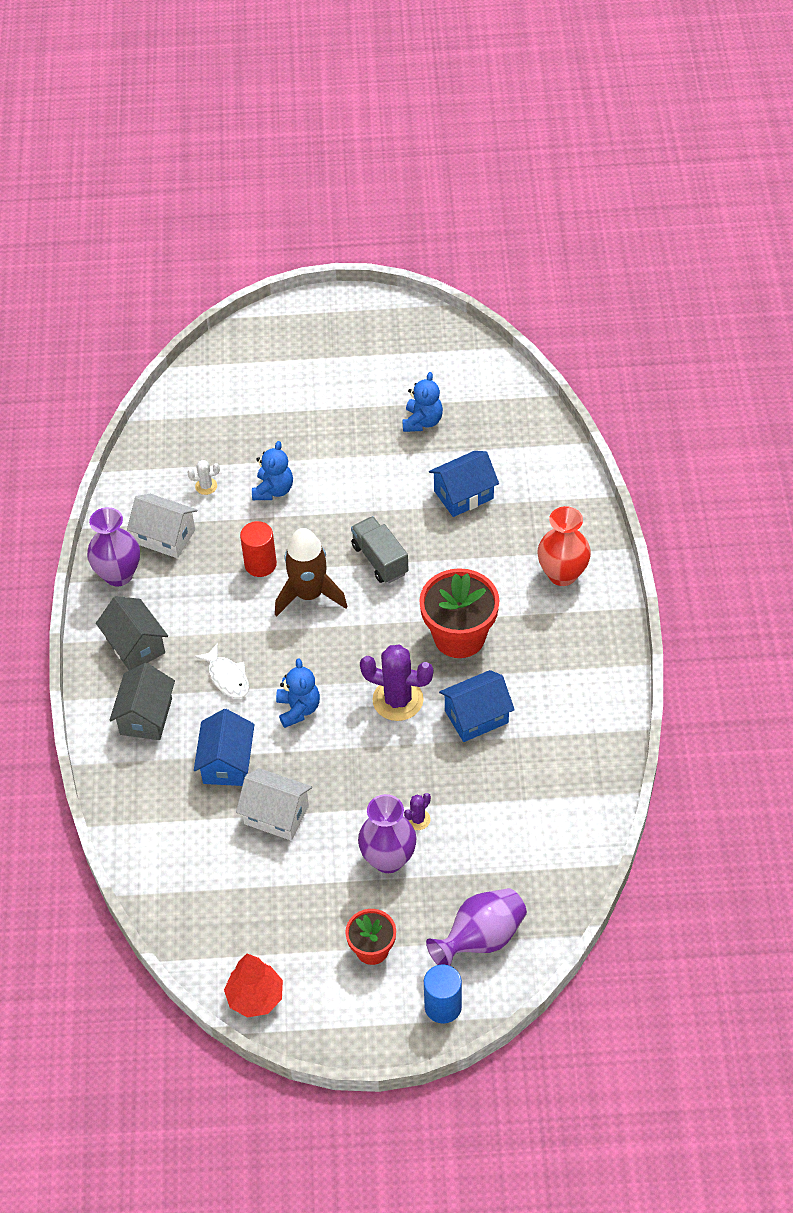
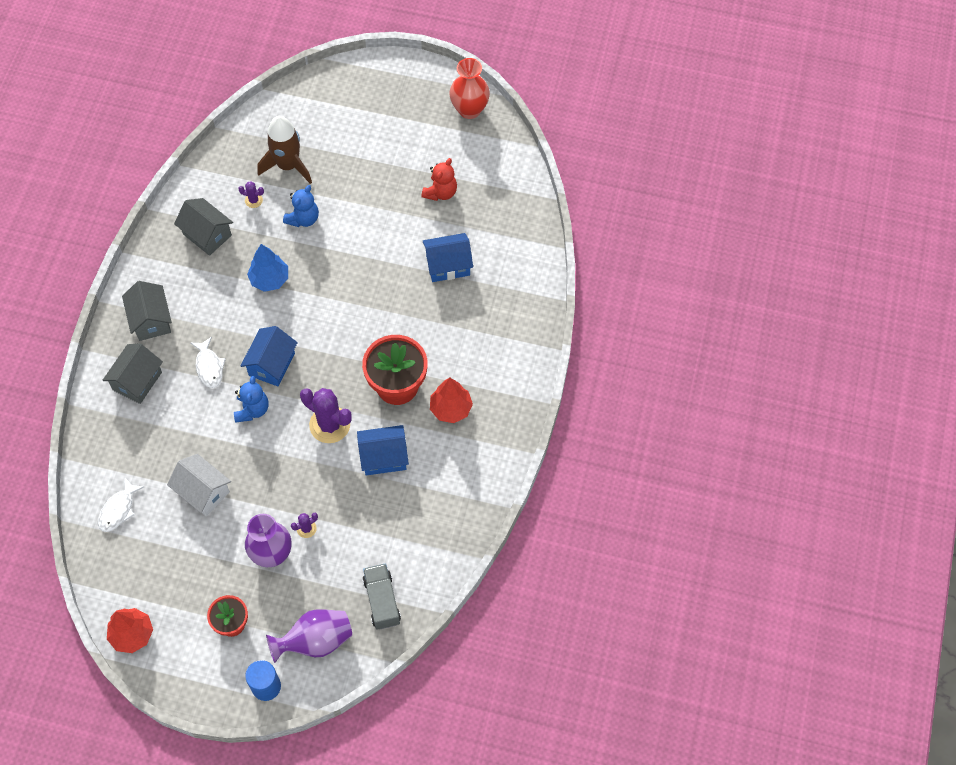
camera: 15 degrees right, 10 degrees up
purple vase [87,507,140,586] -> none
white house [127,494,197,558] -> grey house [174,198,233,256]
white cactus [188,460,220,495] -> purple cactus [238,181,264,208]
blue house [194,709,255,786] -> blue house moved to [241,326,298,387]
red cylinder [240,521,277,577] -> blue tree [247,244,288,292]
brown rocket [275,528,347,616] -> brown rocket moved to [257,116,312,184]
grey truck [351,516,409,583] -> grey truck moved to [363,563,401,630]
blue teddy bear [402,372,443,432] -> red teddy bear [421,158,457,201]
red vase [537,506,591,586] -> red vase moved to [449,58,490,119]
none -> white fish [98,477,144,532]
none -> red tree [430,378,473,423]

